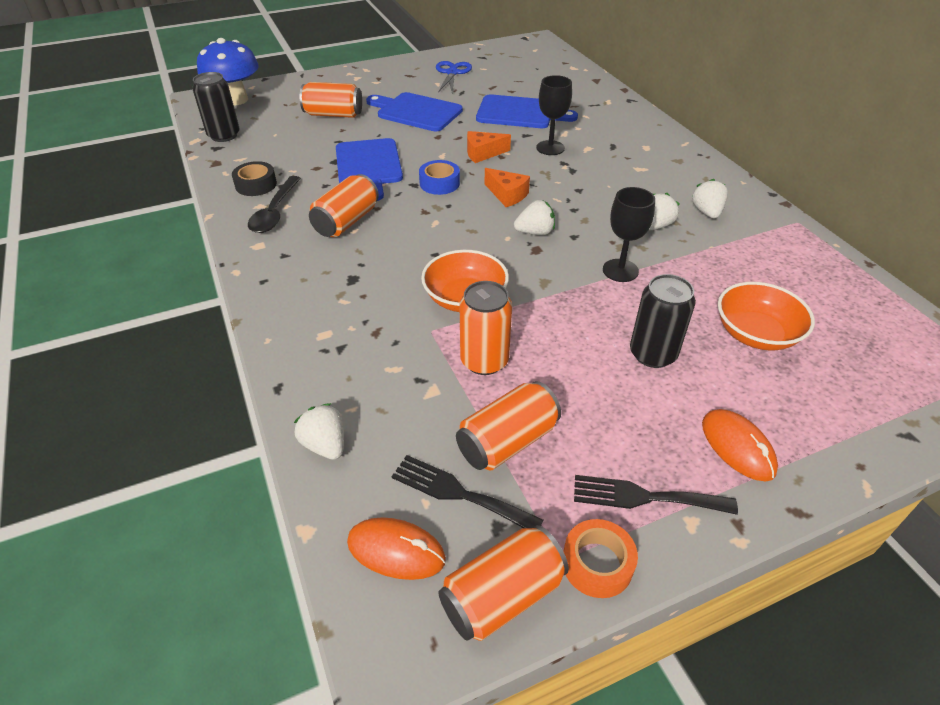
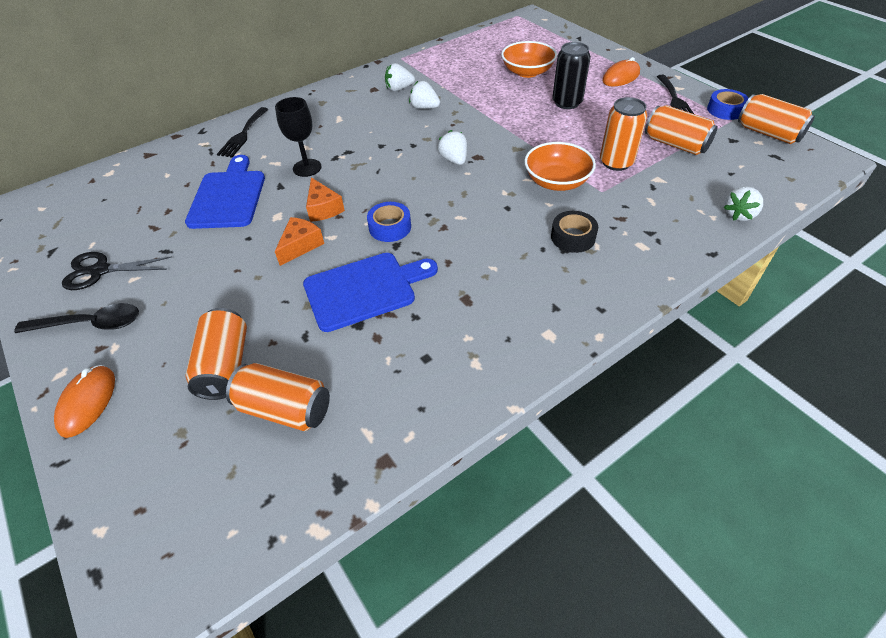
camera: 100 degrees left, 5 degrees up
black can [192,72,240,142] -> none
blue mushroom [197,38,259,105] -> none
black tape [232,161,277,196] -> black tape moved to [551,211,598,253]
black spoon [248,176,301,233] -> black spoon moved to [14,303,139,333]
orange can [309,174,379,237] -> orange can moved to [226,363,330,431]
orange mouse [347,517,446,580] -> orange mouse moved to [54,365,115,438]
blue cutting board [366,92,463,132] -> none
black fork [391,455,544,528] -> black fork moved to [217,107,268,157]
blue scissors [436,61,472,92] -> black scissors [62,252,172,290]
orange cheese [485,168,530,207] -> orange cheese moved to [275,217,324,266]
orange tape [563,519,638,598] -> blue tape [707,89,749,120]
black goblet [603,187,655,282] -> none

